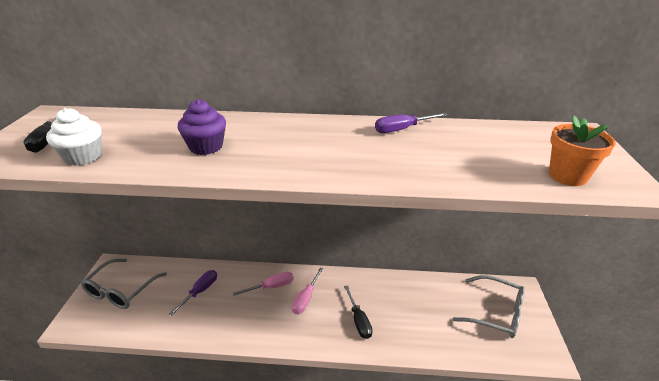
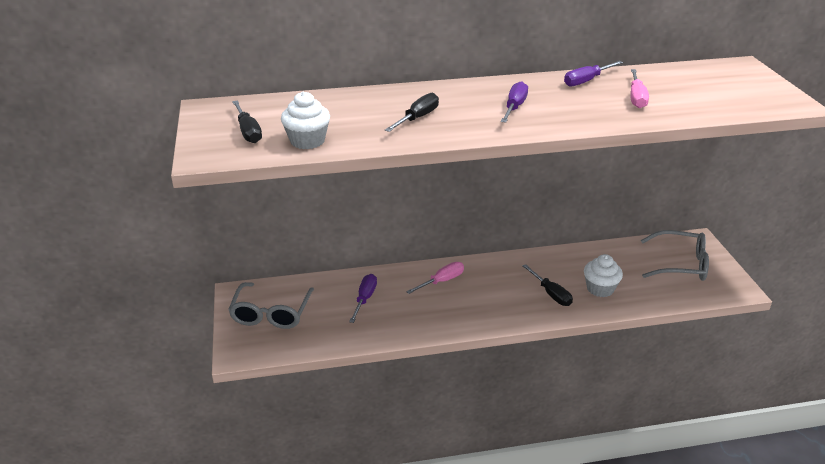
camera: 15 degrees left, 0 degrees up
purple cupcake [178,99,226,155] -> black screwdriver [385,93,439,132]
pink screwdriver [292,268,323,314] -> pink screwdriver moved to [630,69,649,108]
orange flower pot [549,116,616,186] -> none
none -> purple screwdriver [501,81,528,123]
none -> white cupcake [584,254,623,297]

